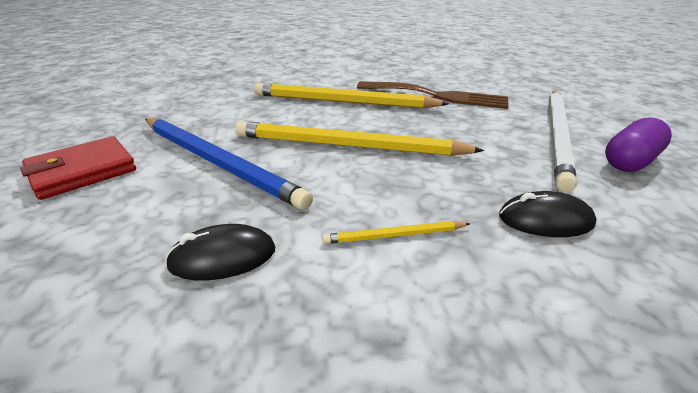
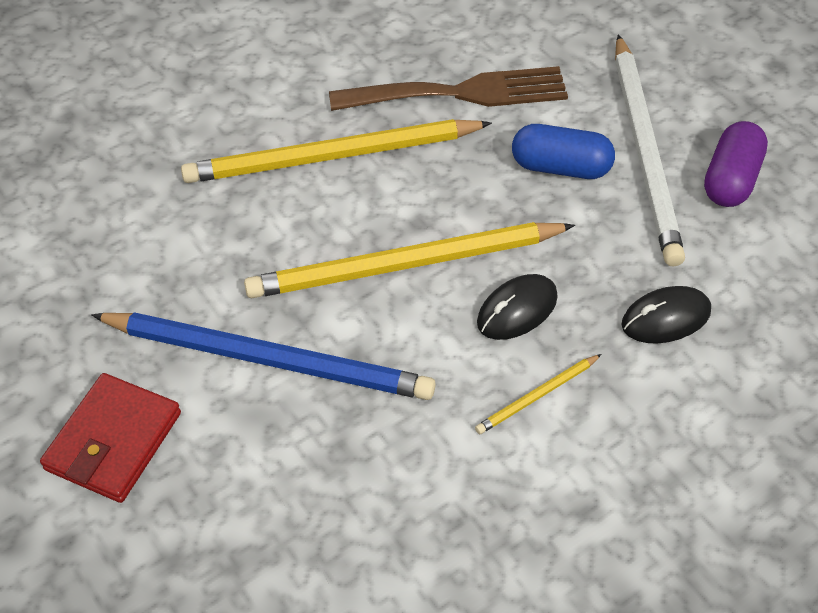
camera: 25 degrees left, 20 degrees up
black mouse [165,224,275,281] -> black mouse moved to [477,274,558,340]
none -> blue capsule [512,124,615,179]

